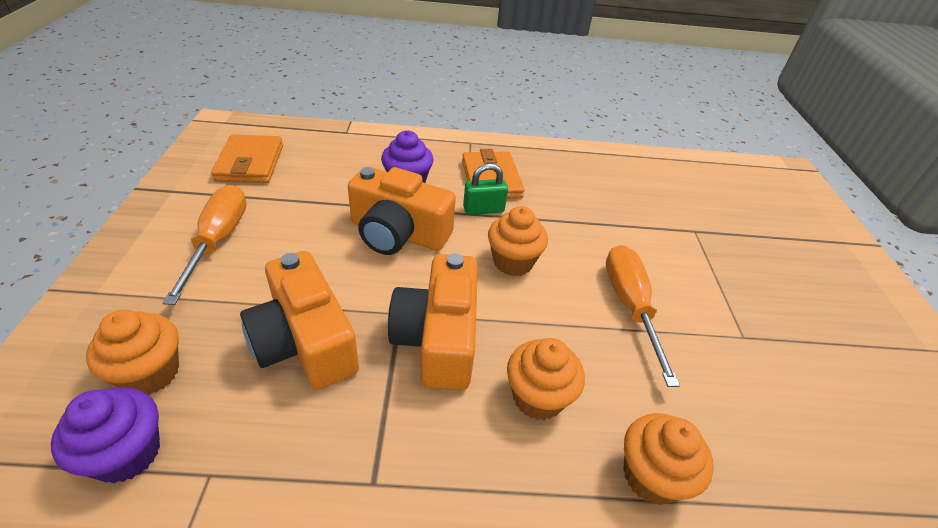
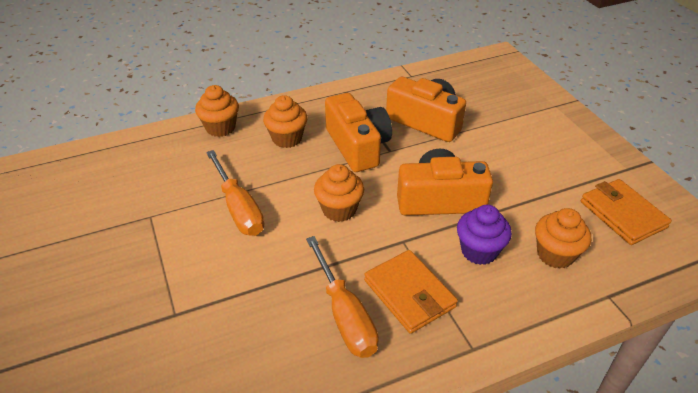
camera: 160 degrees right, 0 degrees up
purple cupcake [51,387,160,483] -> none
orange cupcake [86,309,179,395] -> orange cupcake moved to [535,208,591,269]
orange screwdriver [162,185,247,305] -> orange screwdriver moved to [306,236,379,358]
green padlock [463,163,508,215] -> none

